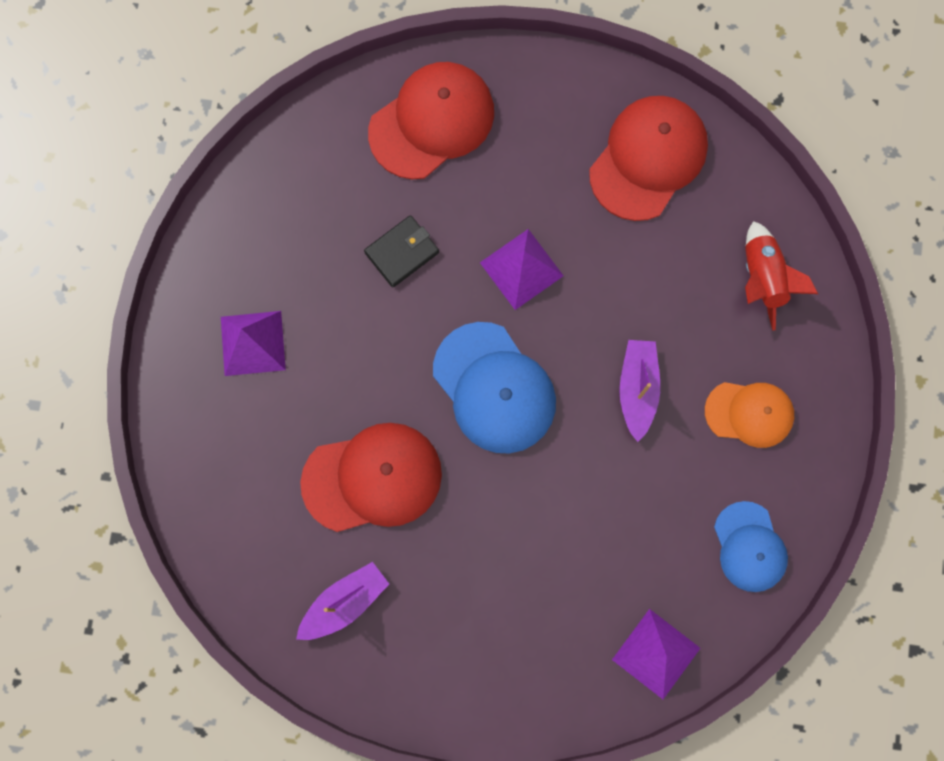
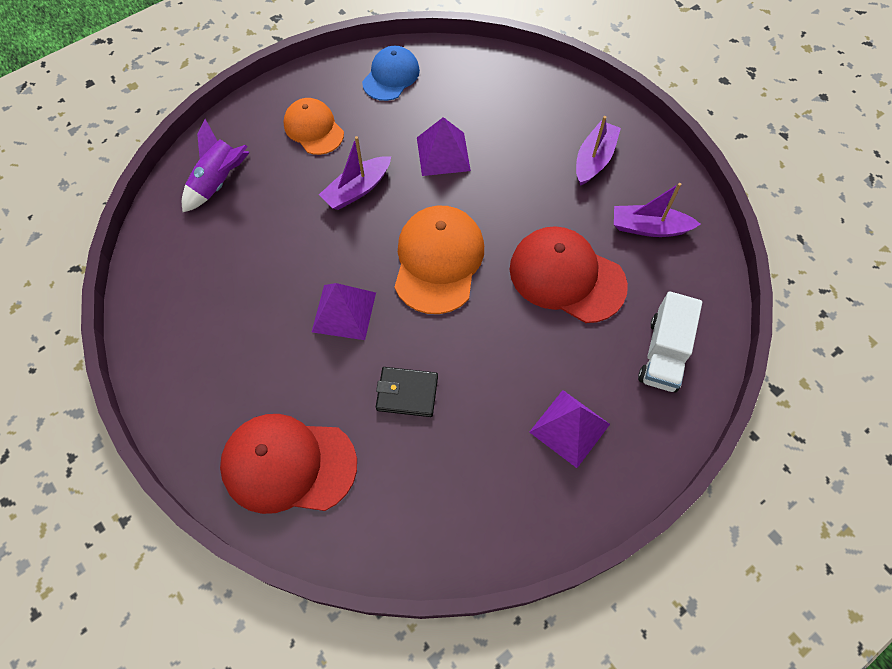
camera: 135 degrees left, 15 degrees down
blue cap [433,322,556,454] -> orange cap [395,206,484,314]
red cap [589,96,708,221] -> none
purple pyramid [612,609,700,699] -> purple pyramid moved to [417,117,471,176]
red rocket [745,221,818,331] -> purple rocket [182,119,250,212]
none -> purple boat [576,116,621,186]
none -> white truck [638,291,702,392]

